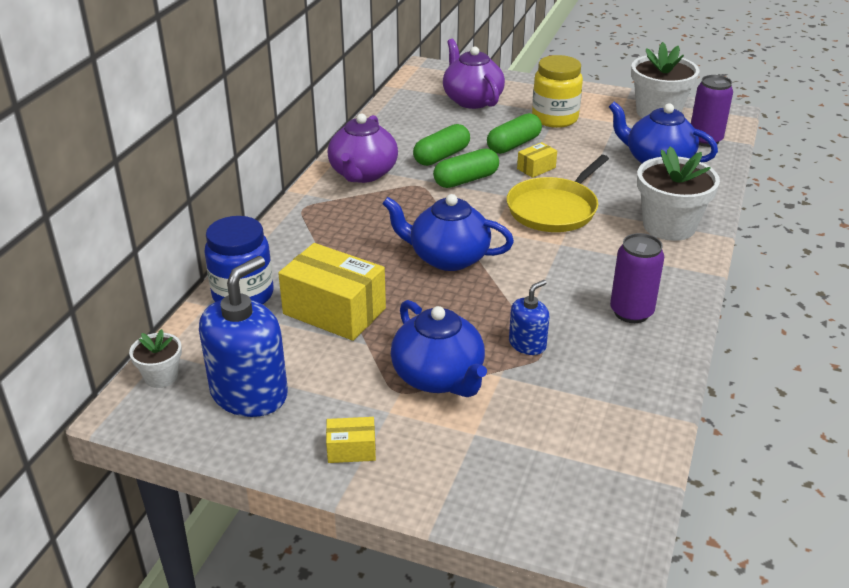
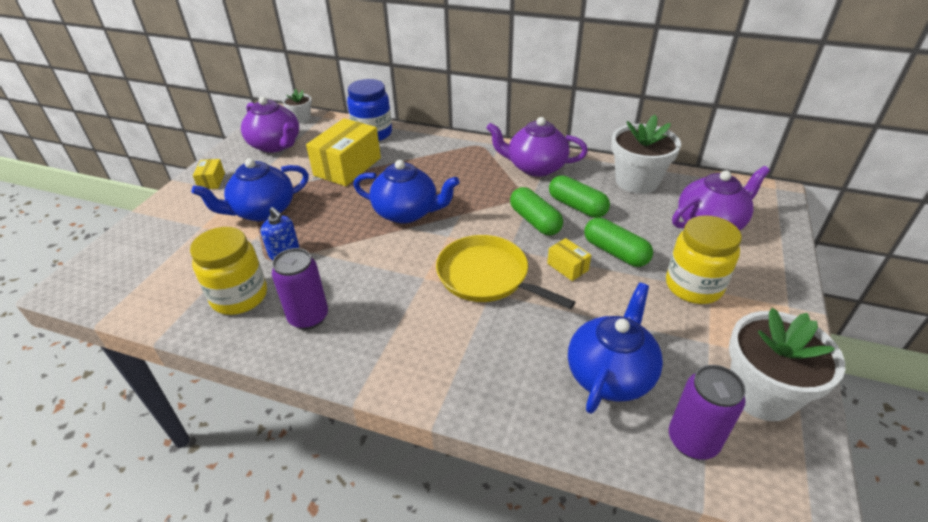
camera: 90 degrees right, 5 degrees up
blue soap dispenser [199,256,288,417] -> purple teapot [241,96,299,153]
blue teapot [382,194,514,271] -> blue teapot turned 90 degrees clockwise [354,160,460,224]
white flower pot [637,146,720,241] -> white flower pot moved to [611,115,681,194]
none -> yellow jar [190,227,267,315]

